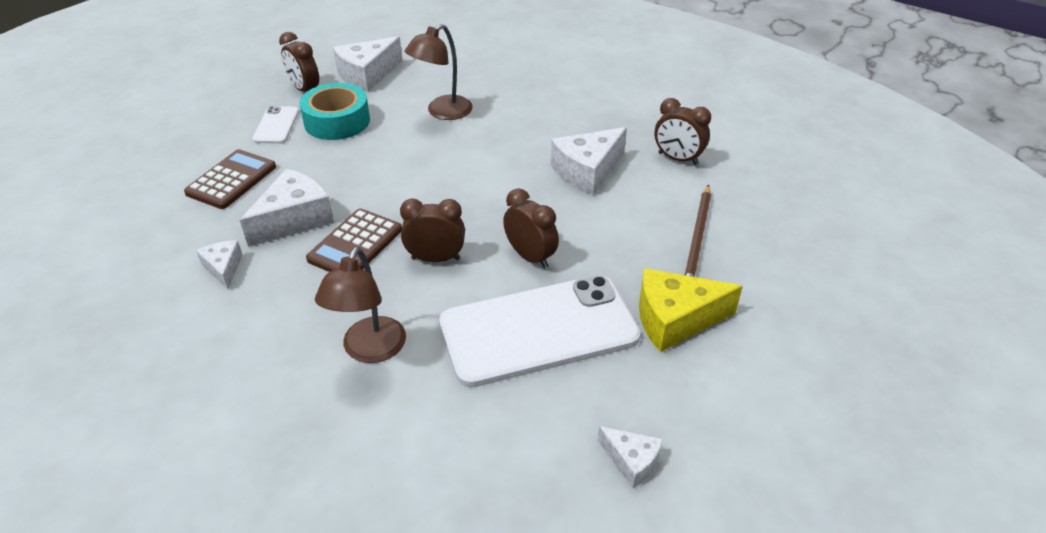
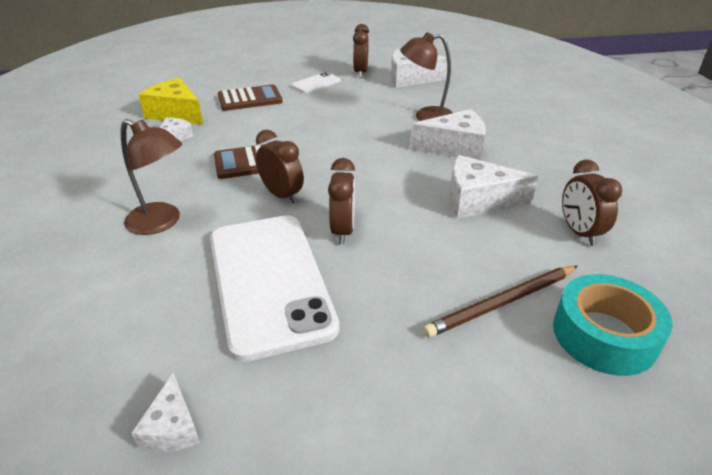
camera: 45 degrees right, 5 degrees down
white cheese [240,169,334,247] -> white cheese moved to [410,109,486,160]
turquoise tape [299,83,370,140] -> turquoise tape moved to [553,274,673,376]
brown lamp [315,247,406,363] -> brown lamp turned 120 degrees counterclockwise [121,119,182,235]
white phone [439,275,641,387] -> white phone turned 45 degrees clockwise [210,215,340,362]
yellow cheese [639,268,743,352] -> yellow cheese moved to [138,78,203,125]

